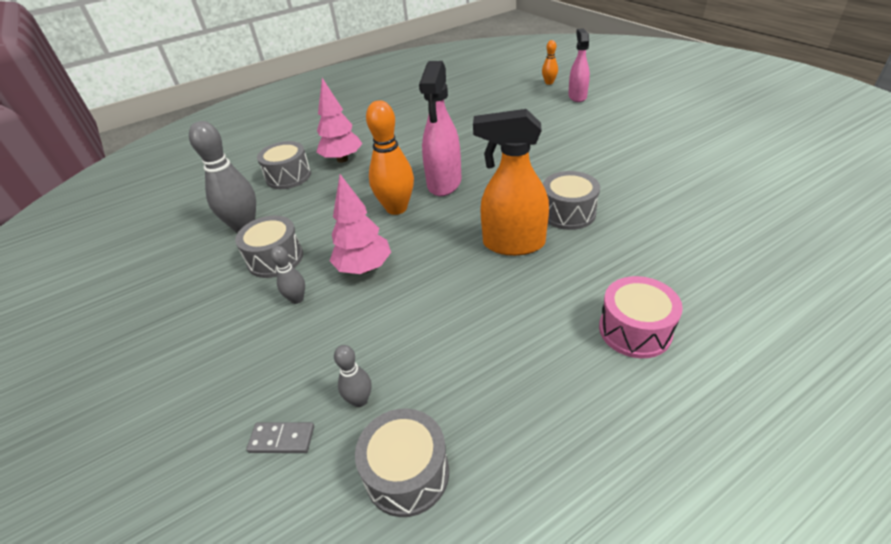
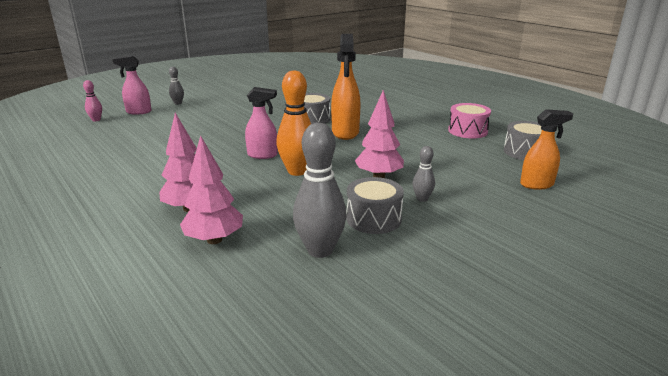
camera: 100 degrees left, 15 degrees down
grey domino [246,422,314,453] -> orange spray bottle [520,109,573,190]
grey drum [257,141,311,189] -> pink tree [180,135,243,244]
grey bowling pin [334,345,371,407] -> grey bowling pin moved to [169,67,184,105]
pink spray bottle [419,61,461,196] -> pink spray bottle [245,87,278,159], size x0.65
orange bowling pin [542,40,558,85] -> pink bowling pin [83,80,102,121]
pink drum [599,276,683,358] -> pink drum moved to [448,103,491,138]

